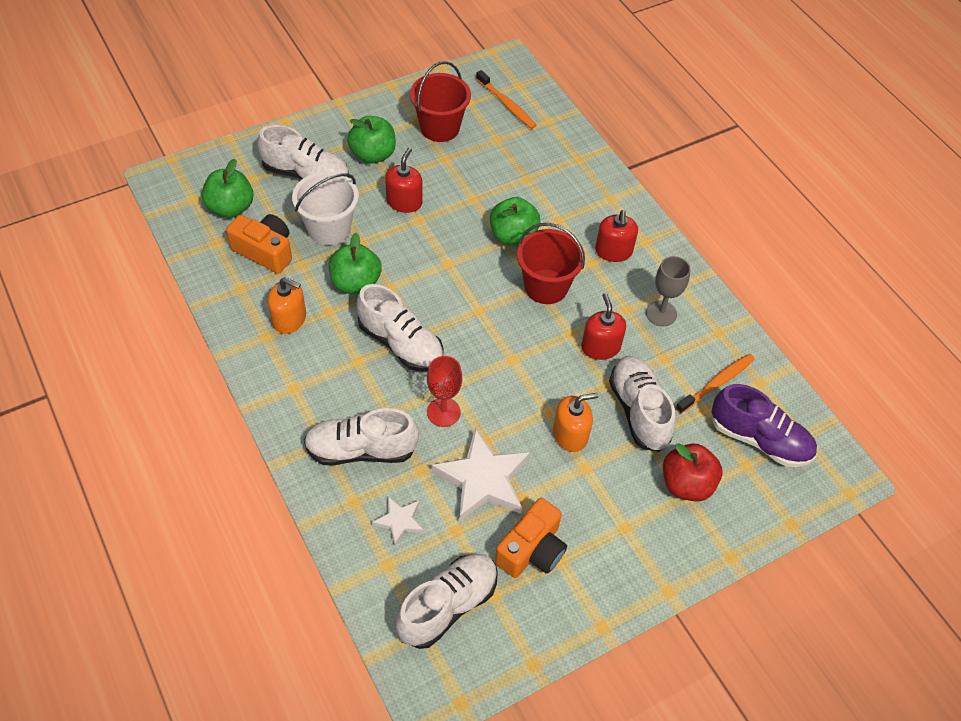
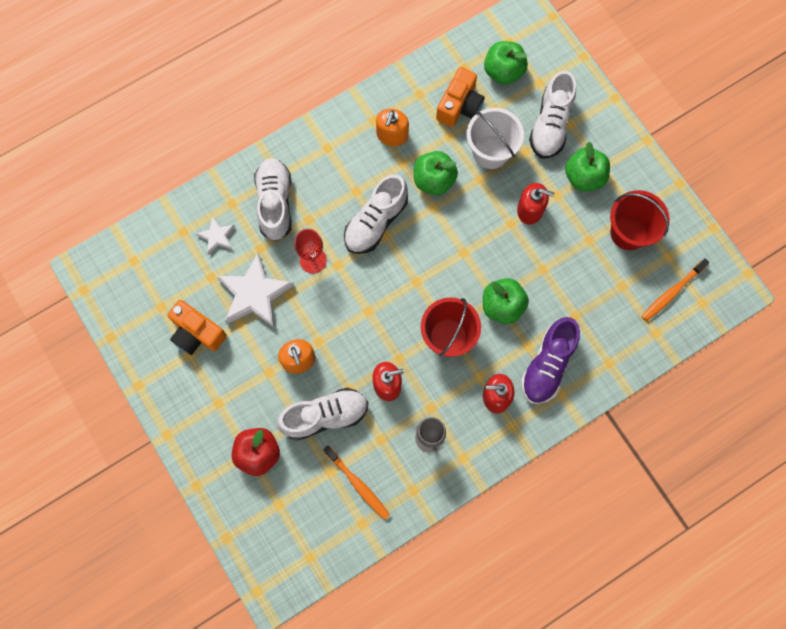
camera: 90 degrees right, 20 degrees up
white shoe [396,554,498,649] -> none
purple shoe [712,384,817,467] -> purple shoe moved to [521,317,580,404]

